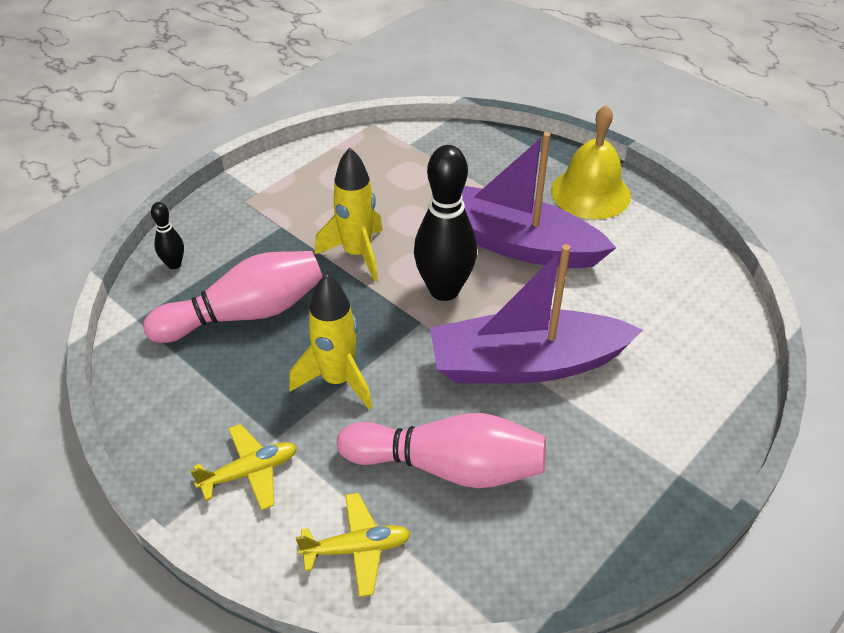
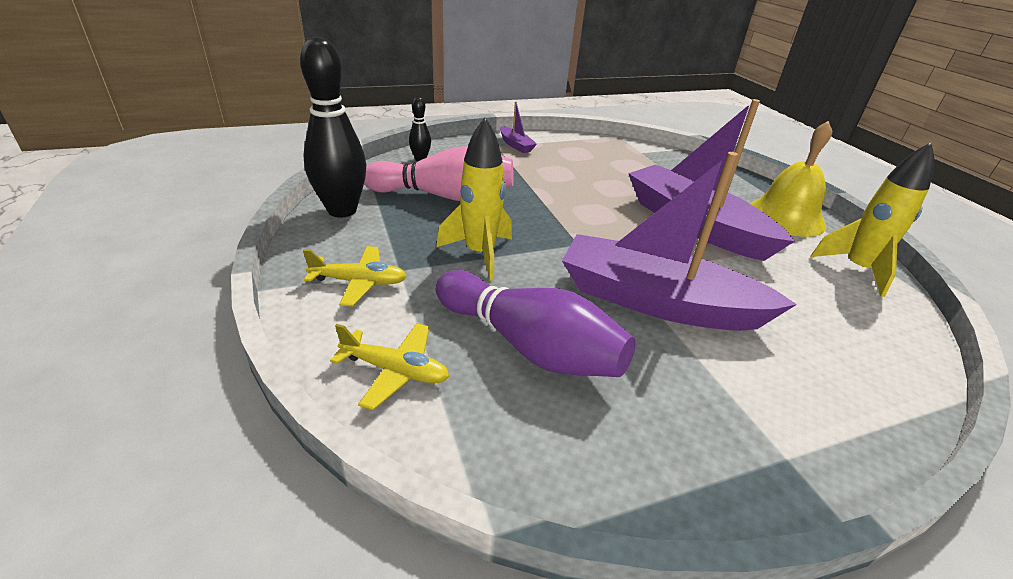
camera: 25 degrees right, 10 degrees down
yellow rocket [315,147,383,282] -> yellow rocket moved to [811,142,934,297]
pink bowling pin [337,413,546,488] -> purple bowling pin [436,270,636,377]
black bowling pin [414,145,477,301] -> black bowling pin moved to [300,37,366,218]
none -> purple boat [500,101,537,153]

